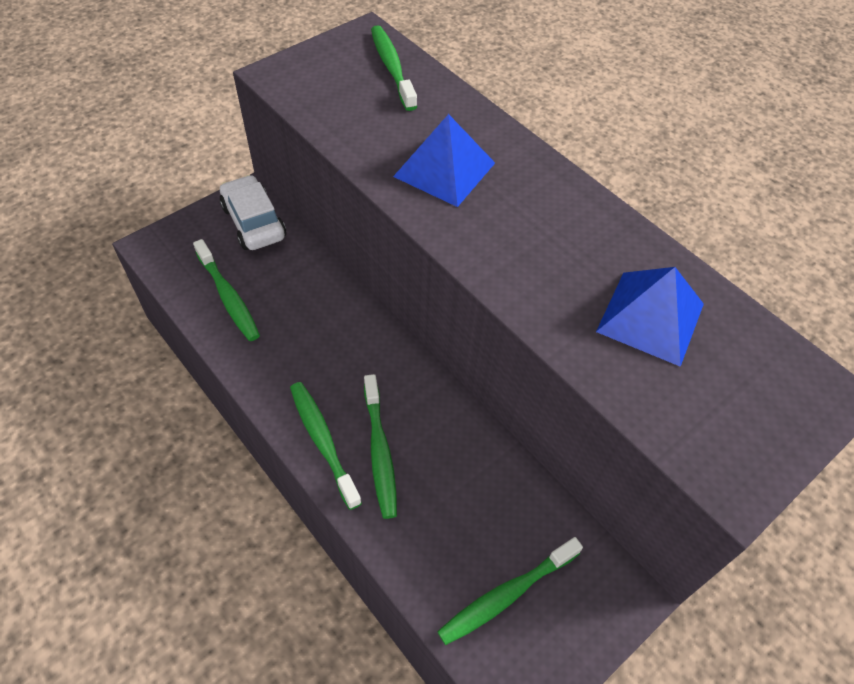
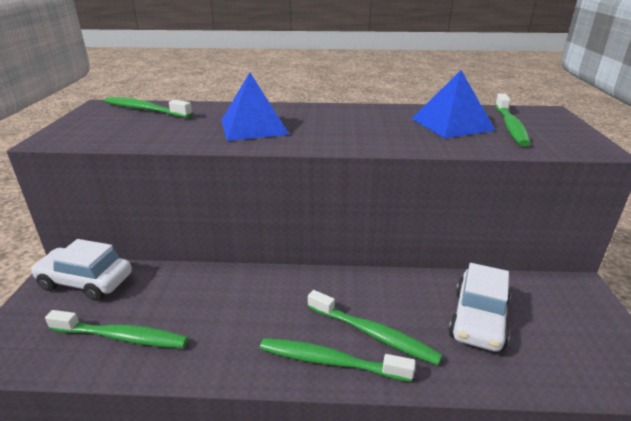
camera: 45 degrees left, 25 degrees down
green toothbrush [437,537,583,645] -> green toothbrush moved to [495,94,531,147]
none -> white car [449,263,511,352]

